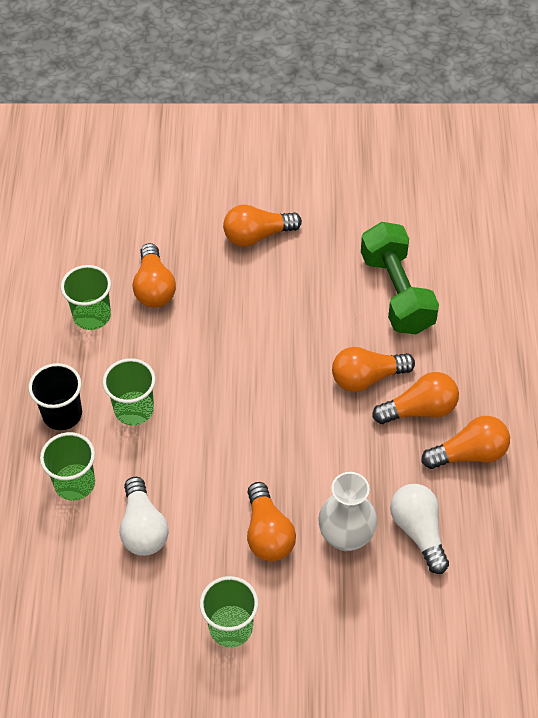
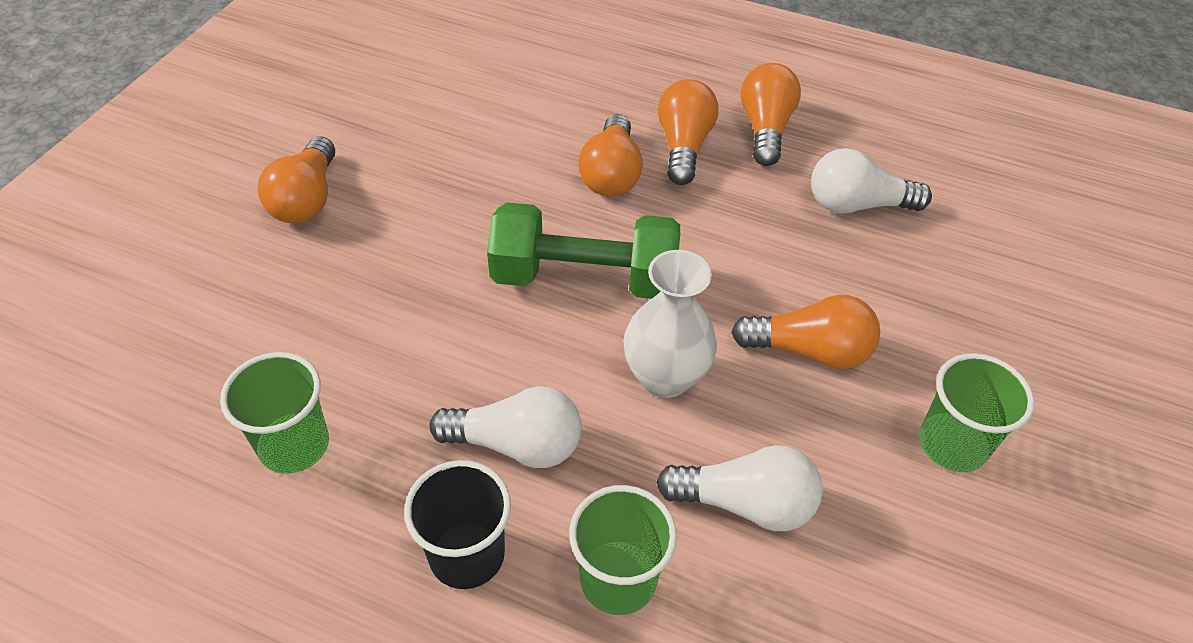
camera: 70 degrees left, 5 degrees down
green cup [103,358,156,425] -> white light bulb [430,386,582,468]
orange light bulb [133,243,176,308] -> none
white vase [318,472,377,551] -> white vase moved to [623,250,717,398]
green dumbbell [361,222,439,334] -> green dumbbell moved to [487,202,680,299]

